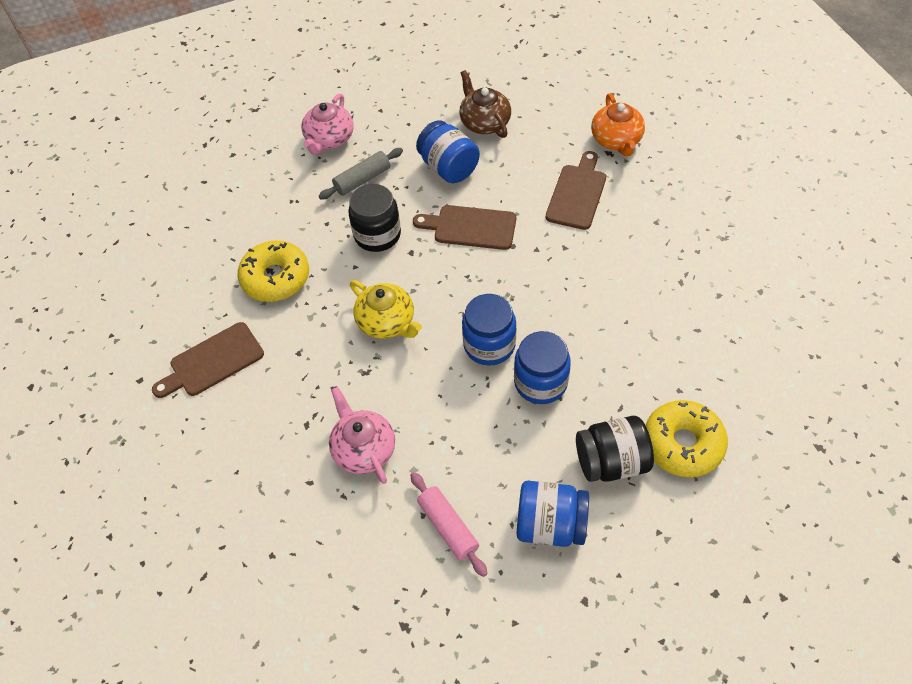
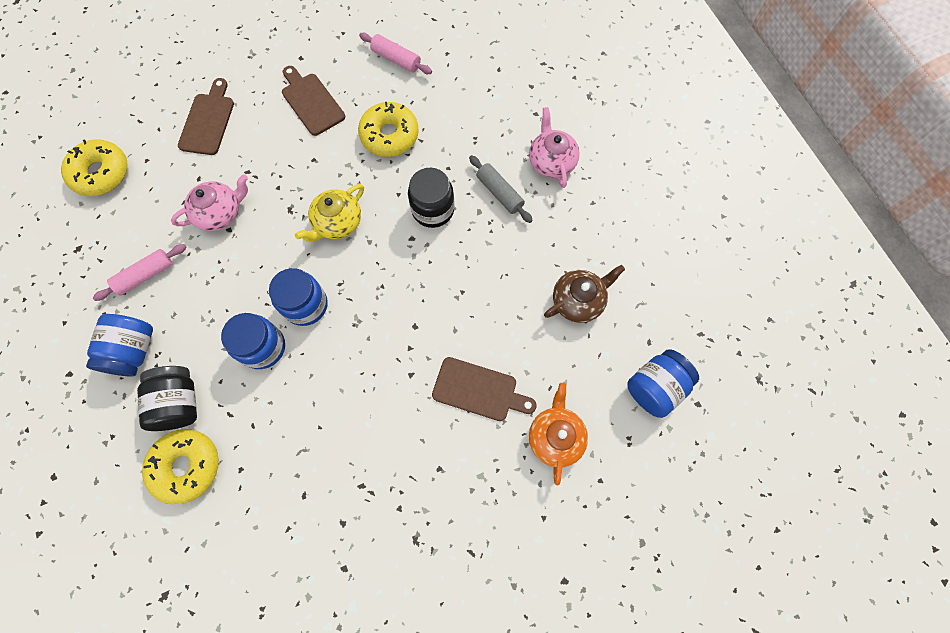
camera: 85 degrees right, 15 degrees up
pink teapot [301,94,354,155] -> pink teapot turned 60 degrees clockwise [529,107,580,188]
brown cutting board [413,205,516,250] -> brown cutting board moved to [178,78,234,155]
blue jar [416,120,480,183] -> blue jar moved to [627,349,699,418]
orange teapot [591,93,645,156] -> orange teapot turned 105 degrees clockwise [529,383,588,485]
none -> yellow donut [61,139,127,196]
none -> pink rolling pin [359,33,432,74]

